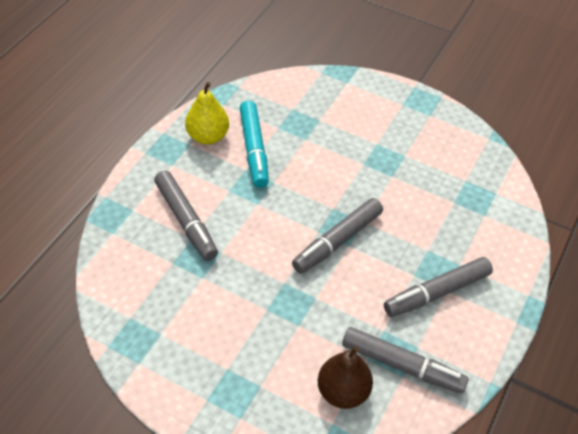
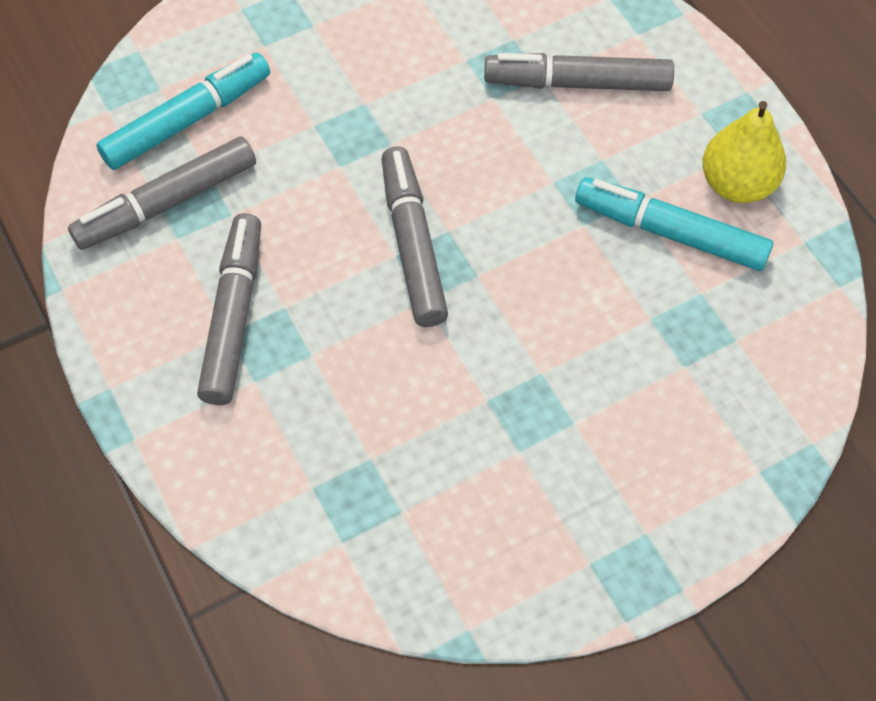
camera: 125 degrees right, 10 degrees up
brown pear [318,346,373,409] -> turquoise marker [96,52,270,170]

